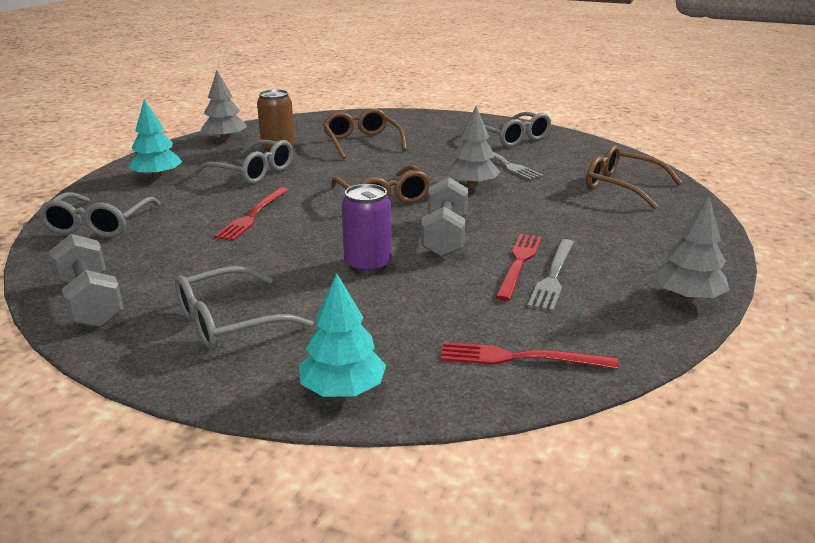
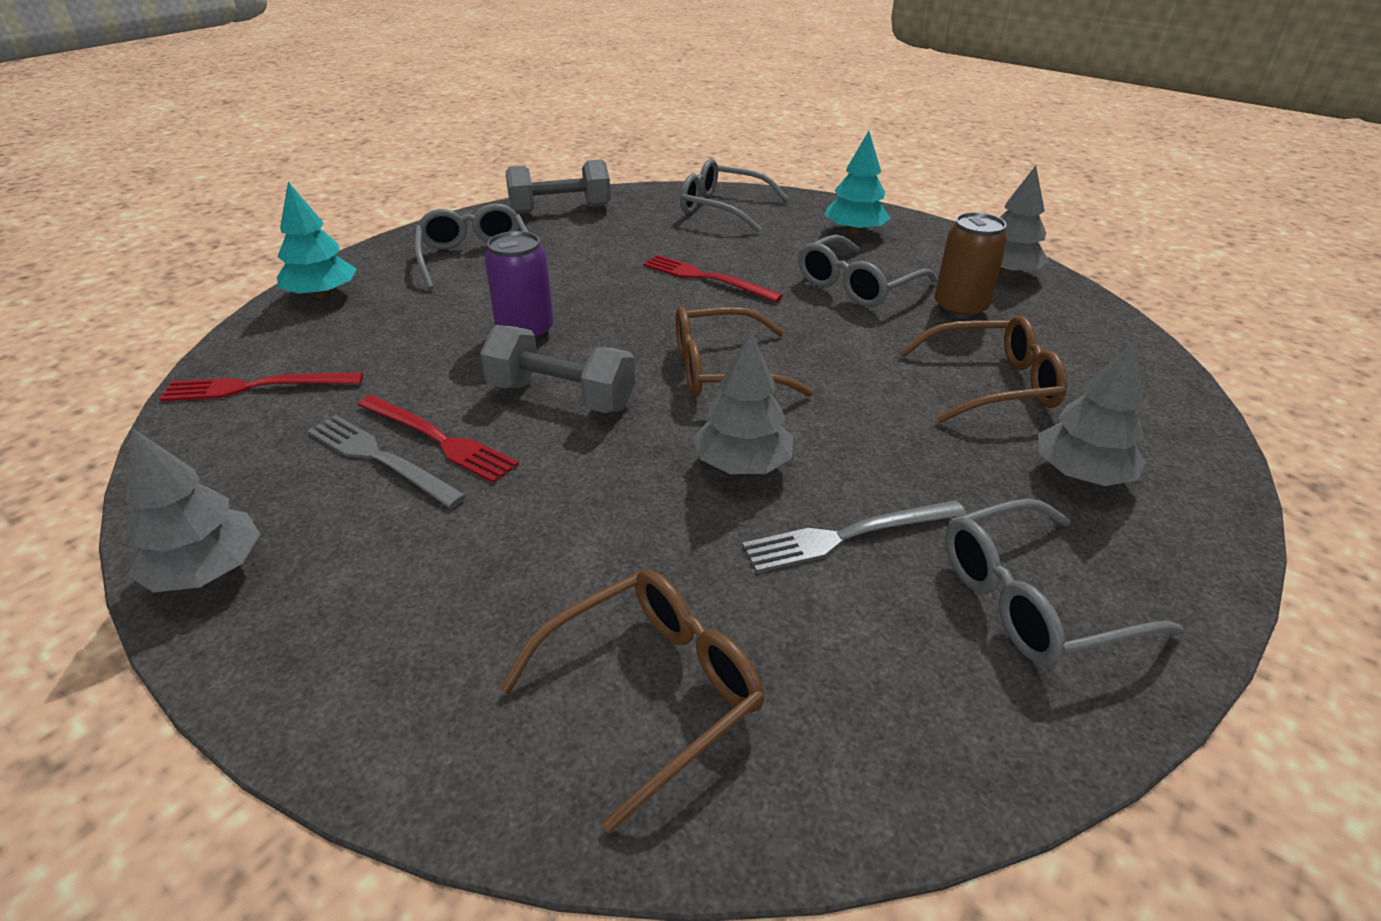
camera: 105 degrees right, 10 degrees up
red fork [441,342,619,369] -> red fork turned 120 degrees counterclockwise [159,372,363,401]
none -> grey tree [1038,341,1146,486]

